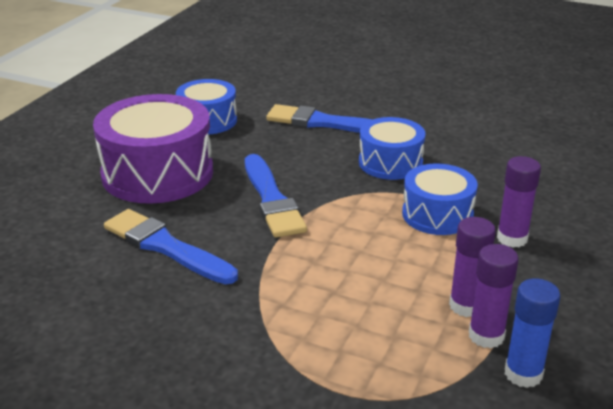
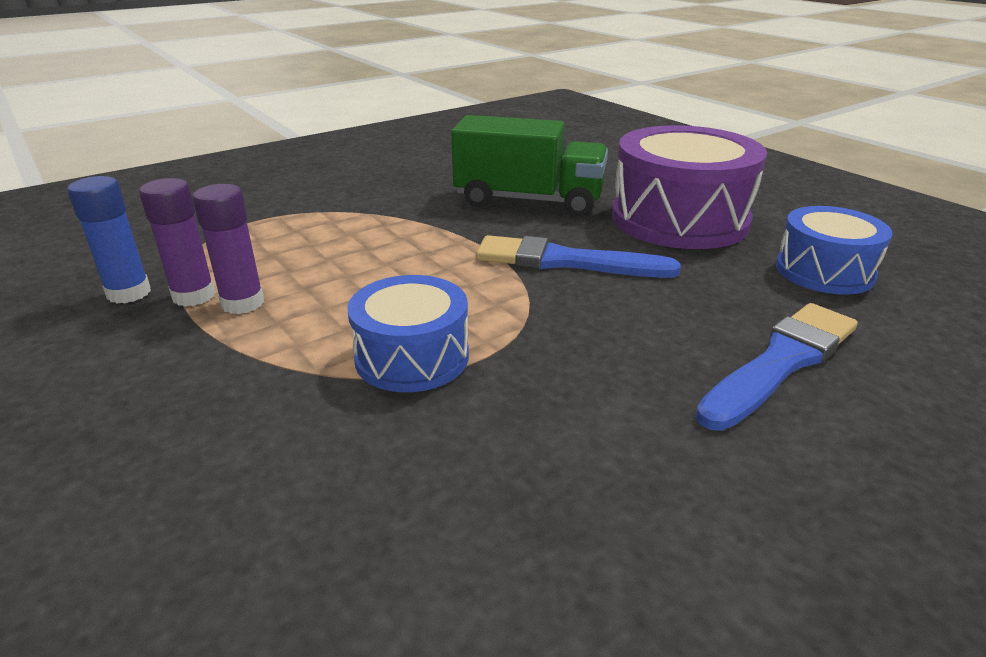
camera: 120 degrees right, 0 degrees up
blue brush [104,209,238,284] -> green truck [451,115,608,216]
blue drum [359,117,426,180] -> none
purple glue stick [497,156,541,248] -> none

